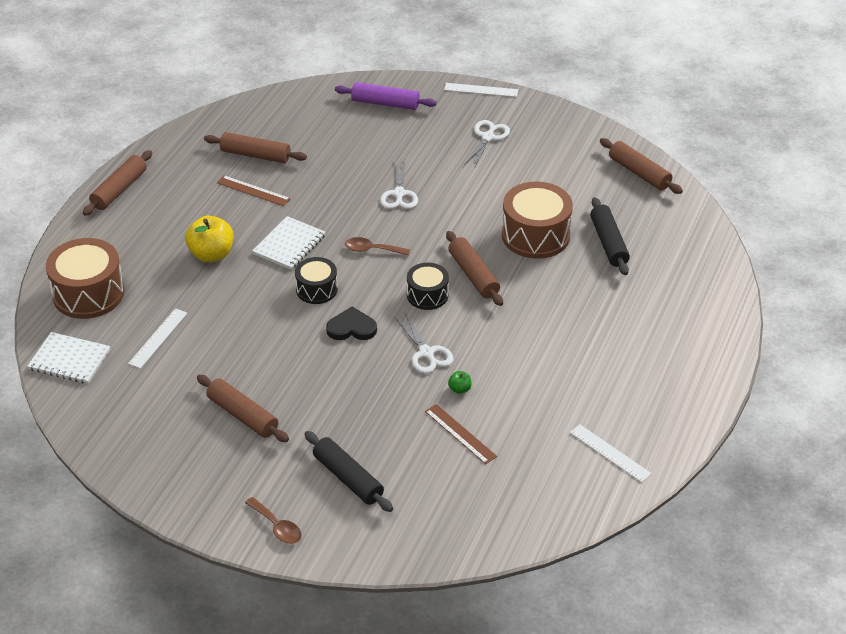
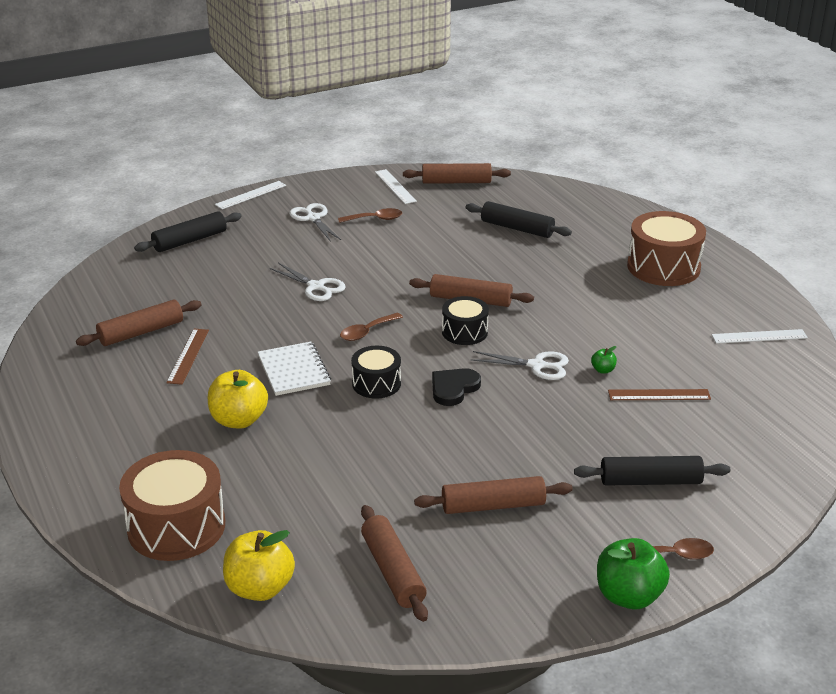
camera: 50 degrees left, 10 degrees down
white notebook [27,332,110,384] -> yellow apple [223,530,295,601]
brown rolling pin [83,150,152,216] -> brown rolling pin moved to [361,505,428,622]
white ruler [128,308,187,369] -> white ruler moved to [375,169,417,204]
brown ruler [217,175,291,206] -> brown ruler turned 60 degrees counterclockwise [166,329,209,385]
purple rolling pin [335,82,437,110] -> black rolling pin [134,211,242,252]
brown drum [502,182,573,259] -> brown drum moved to [627,211,706,286]
none -> brown spoon [338,208,402,223]
none -> green apple [597,538,670,609]

